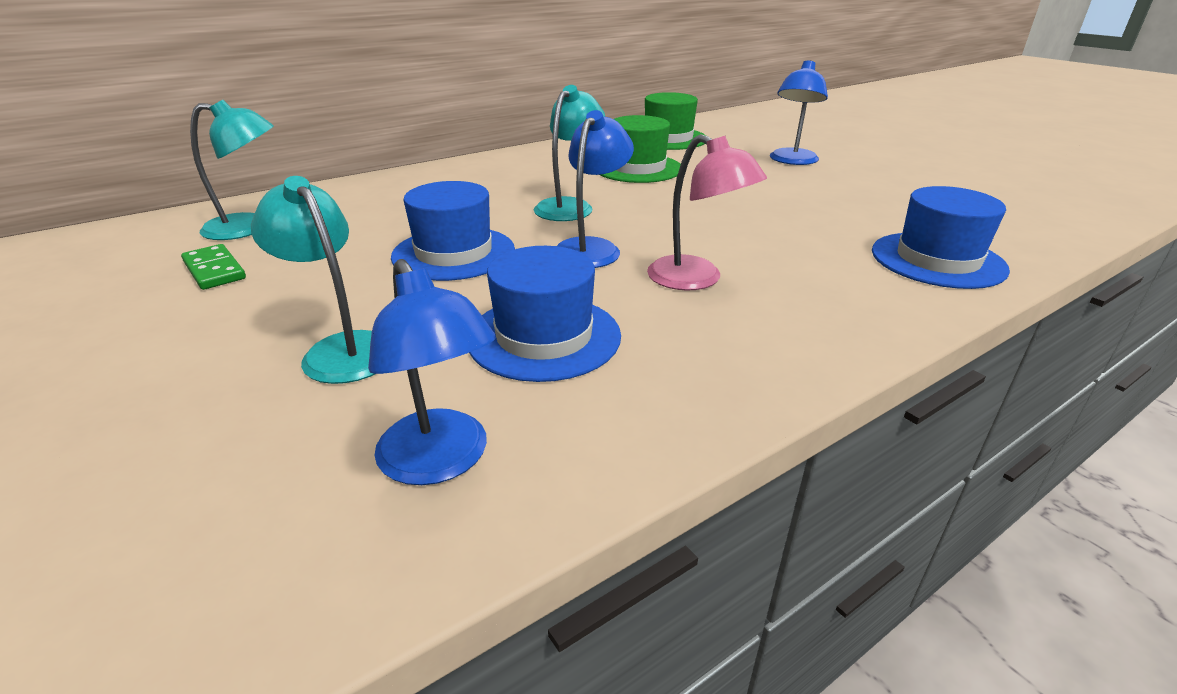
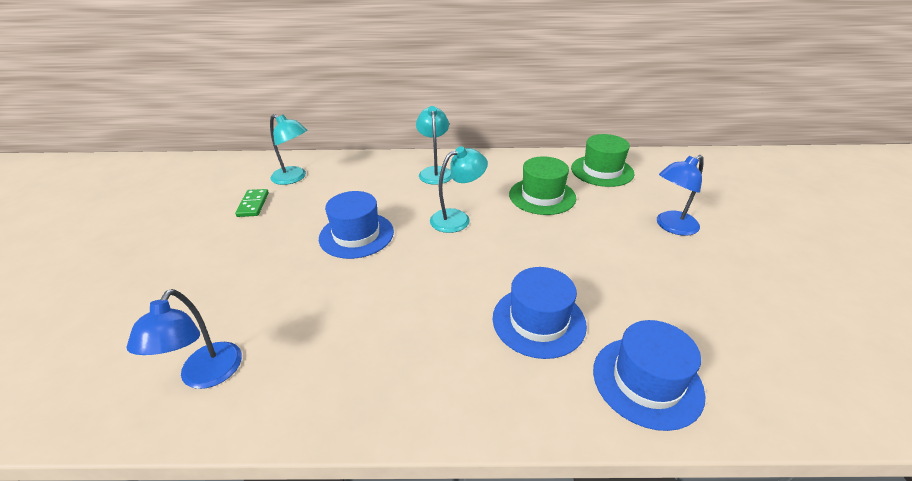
camera: 35 degrees right, 5 degrees up
turquoise lamp [251,176,375,384] -> turquoise lamp moved to [416,106,452,185]
blue hat [469,246,621,382] -> blue hat moved to [493,267,587,359]
blue lamp [557,110,634,268] -> none
pink lamp [647,134,767,291] -> none

